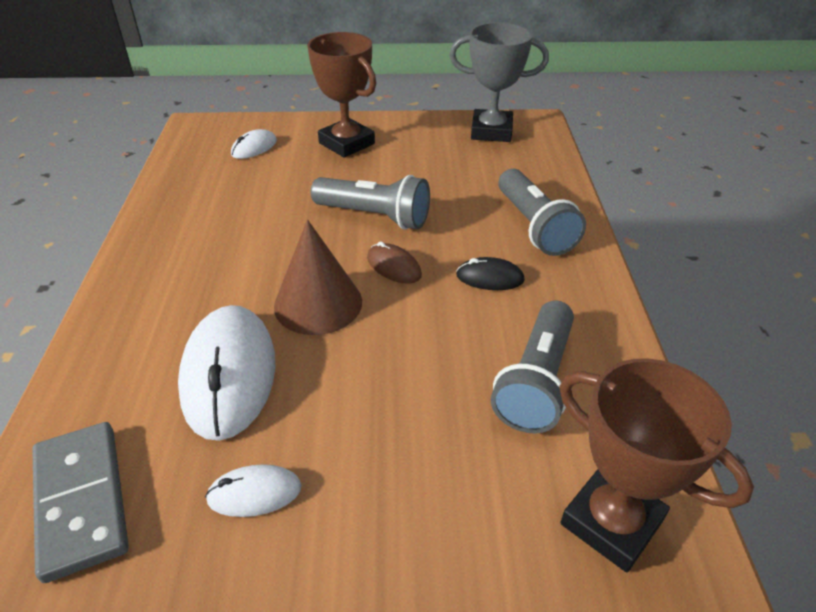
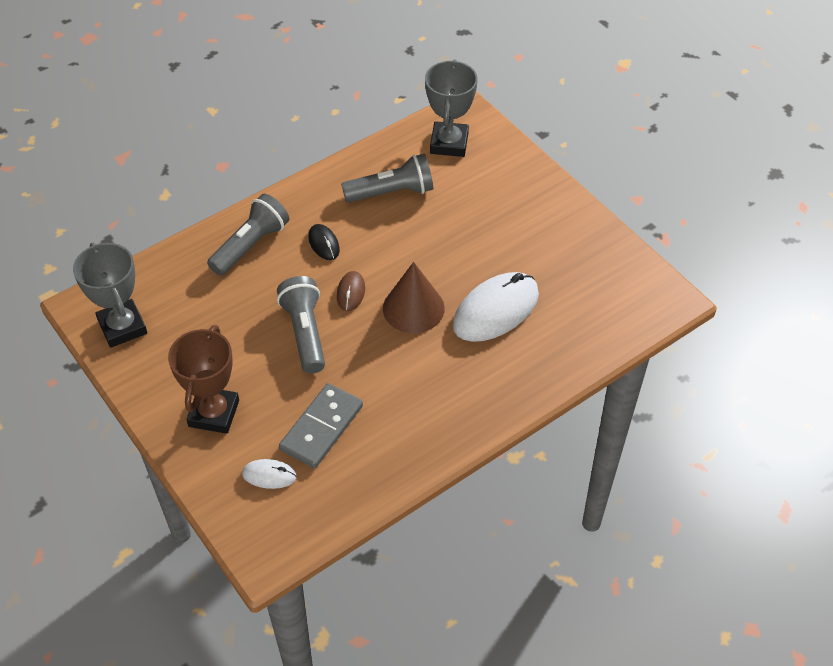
camera: 125 degrees left, 10 degrees up
grey domino [32,422,129,583] -> grey domino moved to [279,383,363,468]
white mouse [205,464,302,517] -> none
brown trophy [559,358,754,572] -> grey trophy [425,59,478,157]

